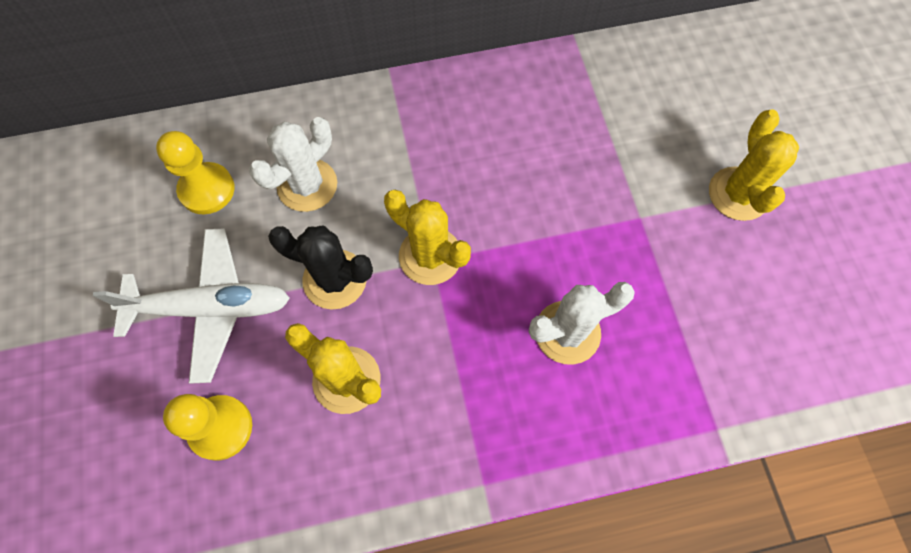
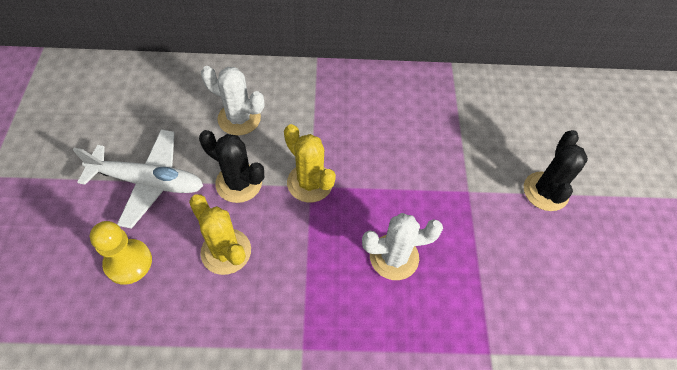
camera: 10 degrees right, 10 degrees down
yellow pawn [156,131,235,214] -> none
white cactus [249,117,337,212] -> white cactus turned 60 degrees clockwise [201,66,264,135]
yellow cactus [709,110,799,221] -> black cactus [524,130,588,211]

